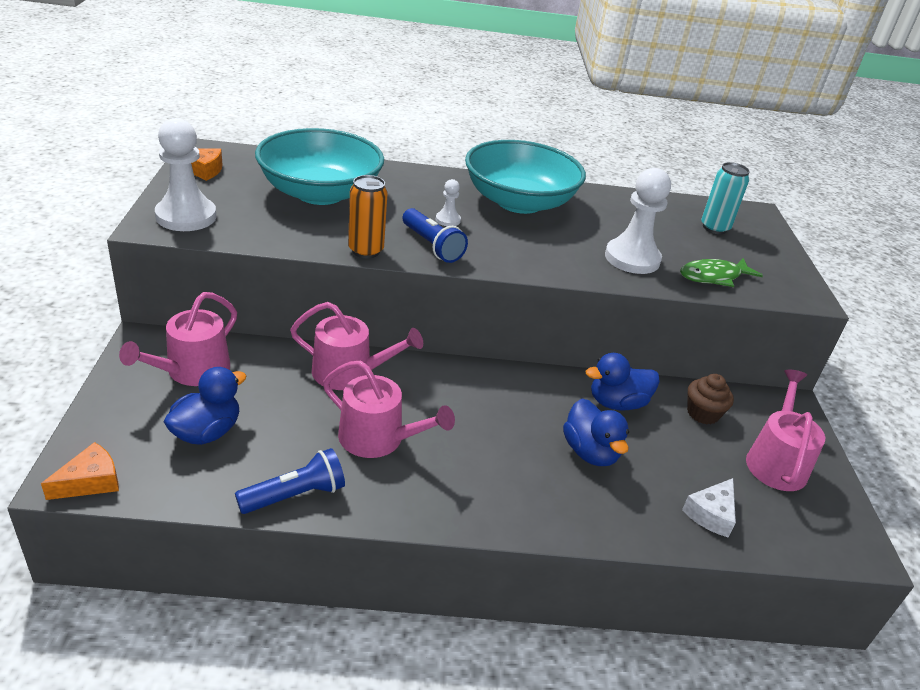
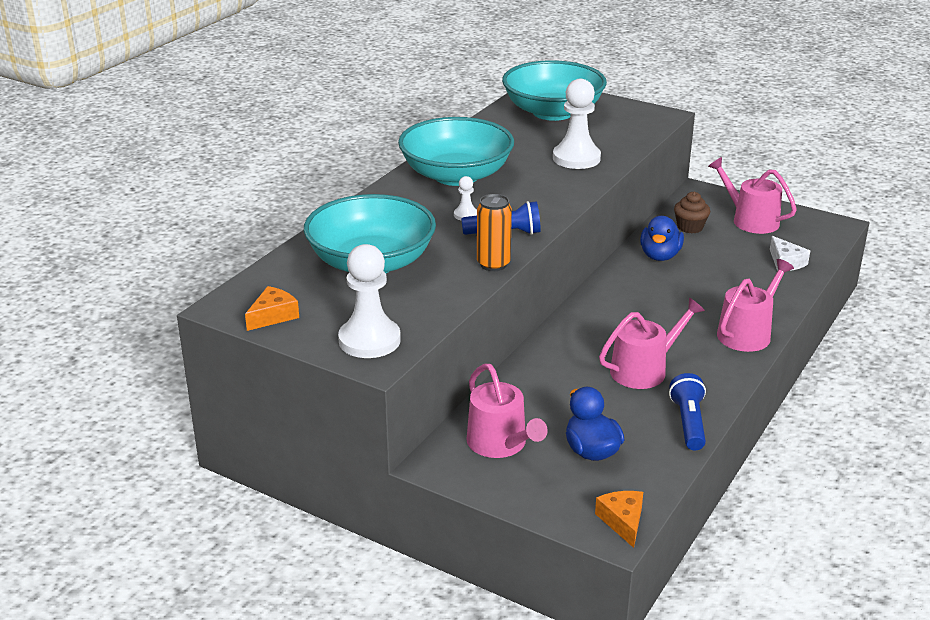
camera: 55 degrees left, 5 degrees down
pink watering can [290,302,423,390] -> pink watering can moved to [717,259,794,352]
blue duck [563,399,629,466] -> none
green fish [680,258,763,287] -> none
turquoise can [701,162,750,234] -> turquoise bowl [502,60,607,121]

